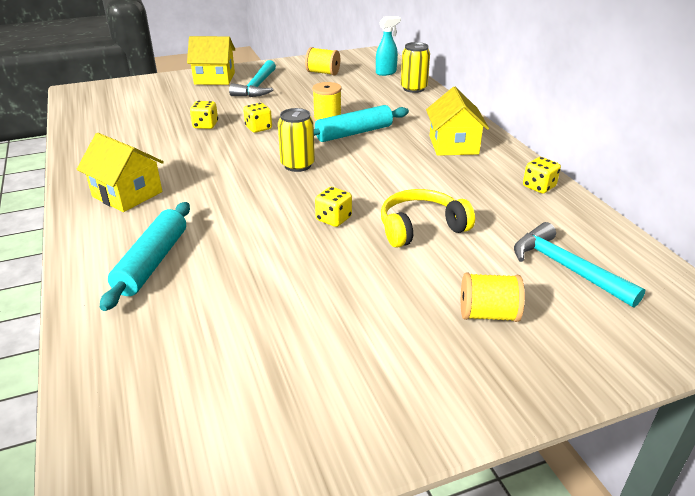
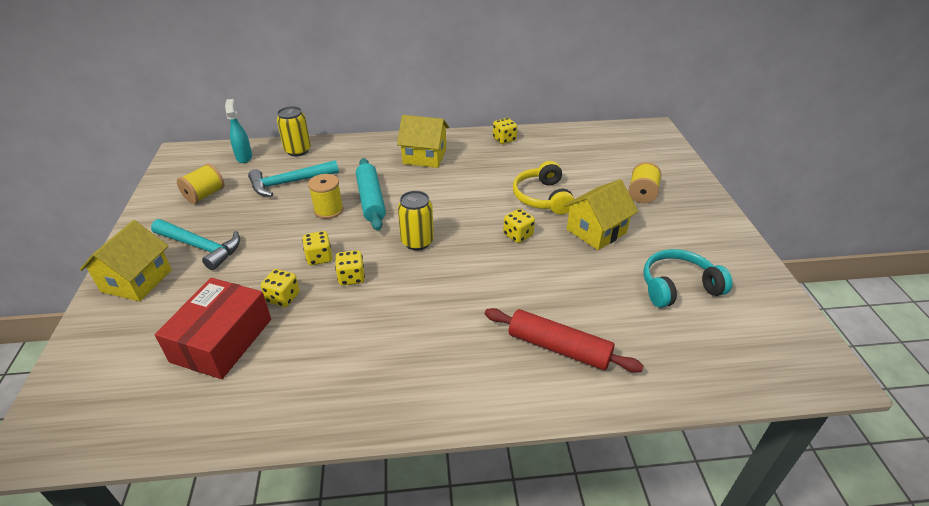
camera: 75 degrees left, 5 degrees up
yellow house [77,133,164,212] -> yellow house moved to [564,179,638,250]
turquoise rolling pin [100,202,190,311] -> red rolling pin [485,308,644,373]
turquoise hammer [514,222,645,307] -> turquoise hammer moved to [248,160,339,197]
none -> red box [155,278,271,379]
none -> yellow dice [335,250,365,286]
none -> turquoise headphones [643,249,733,308]

